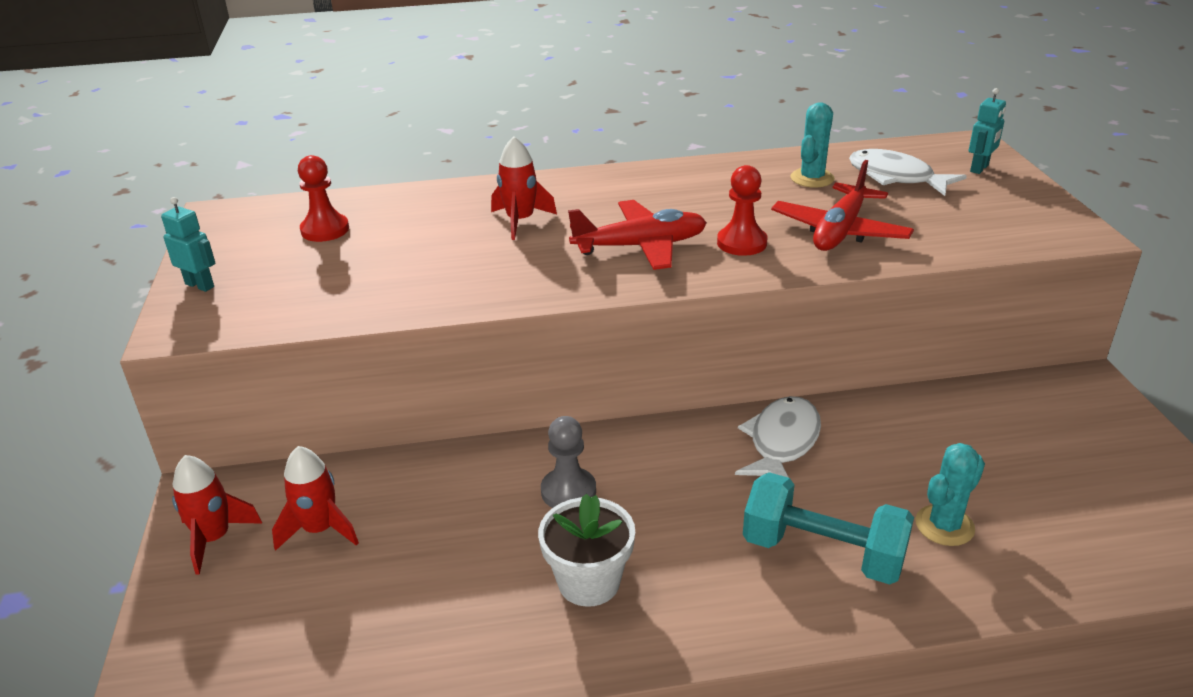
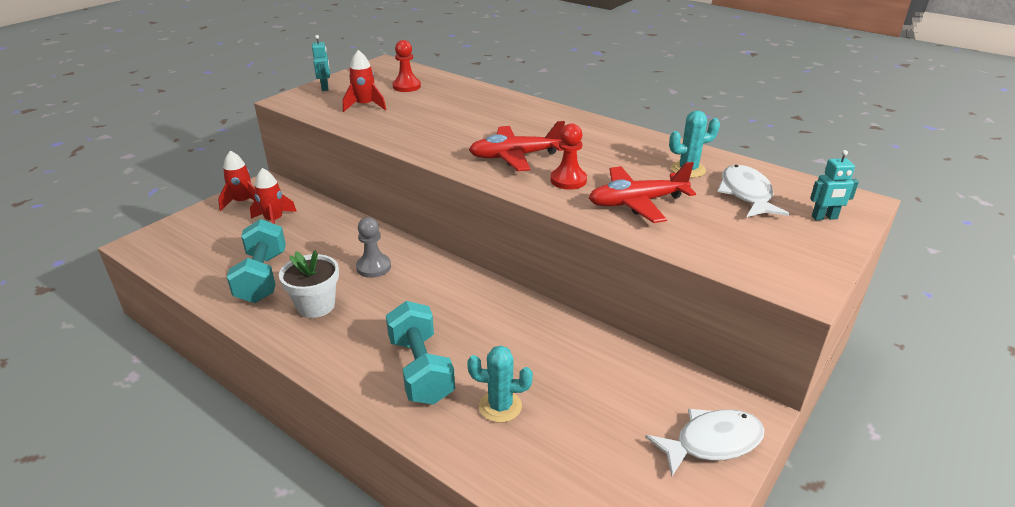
camera: 45 degrees right, 0 degrees up
red rocket [491,136,557,240] -> red rocket moved to [343,50,387,112]
red plane [568,200,707,270] -> red plane turned 135 degrees clockwise [469,121,565,171]
white fish [735,396,821,478] -> white fish moved to [645,409,764,476]
none -> turquoise dumbbell [227,219,286,303]

